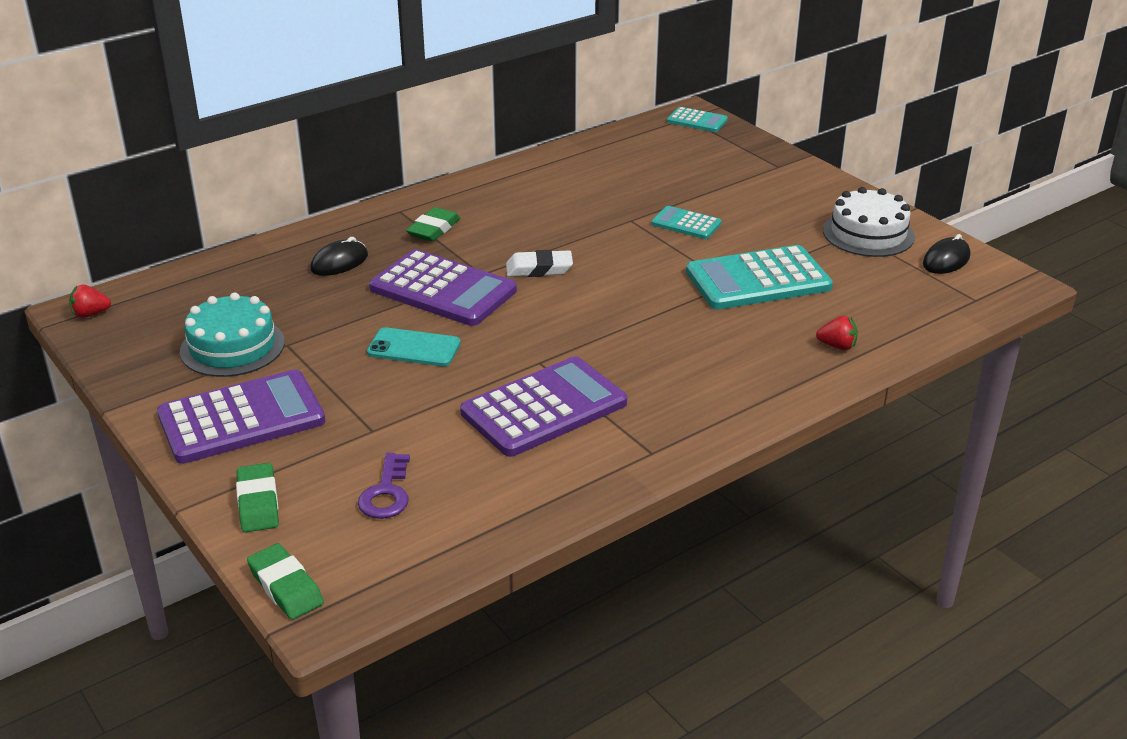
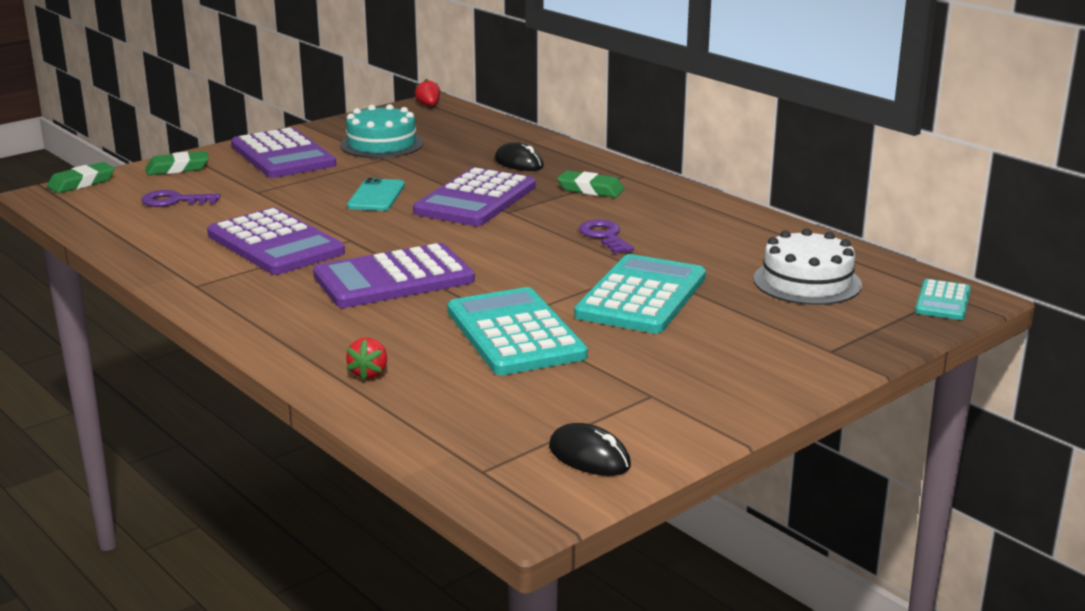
camera: 85 degrees right, 10 degrees down
white eraser [506,250,573,277] -> none
turquoise calculator [651,206,722,239] -> turquoise calculator [574,254,706,334], size x1.95
white cake [823,187,915,257] -> white cake moved to [753,228,862,305]
none -> purple calculator [313,243,475,308]
none -> purple key [579,220,634,254]

